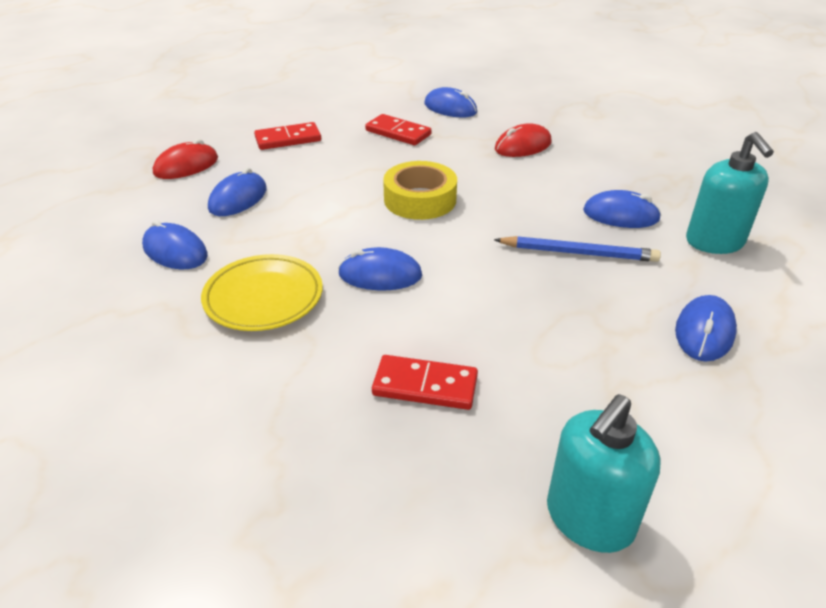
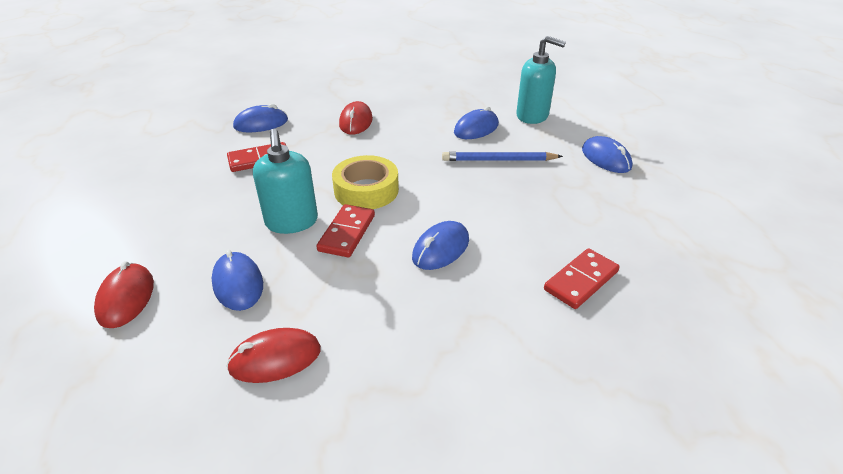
camera: 55 degrees left, 0 degrees up
blue mouse [142,220,208,269] -> red mouse [226,328,321,383]
yellow plate [201,254,323,331] -> none
red domino [254,122,321,150] -> red domino moved to [316,204,375,257]
blue pencil [494,236,661,262] -> blue pencil turned 135 degrees counterclockwise [442,152,563,161]
turquoise soap dispenser [547,394,661,553] -> turquoise soap dispenser moved to [253,129,318,234]

